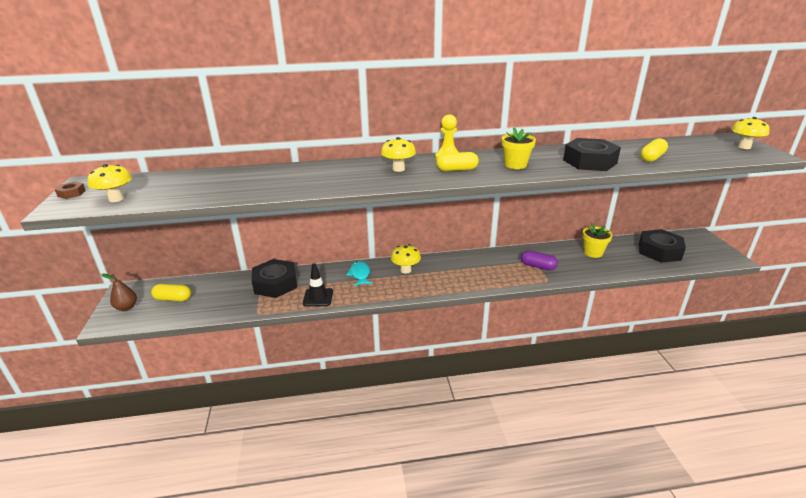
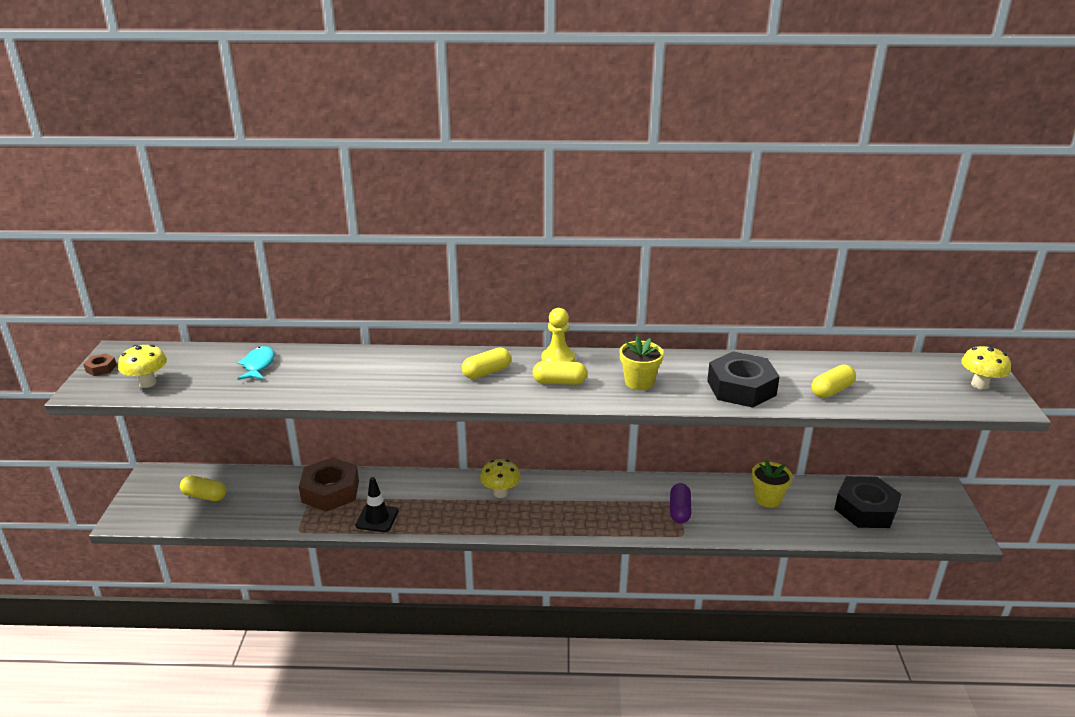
camera: 10 degrees right, 0 degrees up
brown pear [101,274,137,311] -> none
black nut [252,259,297,298] -> brown nut [299,457,359,512]
turquoise fish [346,261,372,287] -> turquoise fish moved to [237,346,275,380]
yellow mushroom [381,137,416,172] -> yellow capsule [462,347,511,379]
purple capsule [521,250,558,270] -> purple capsule turned 60 degrees clockwise [670,483,691,523]

